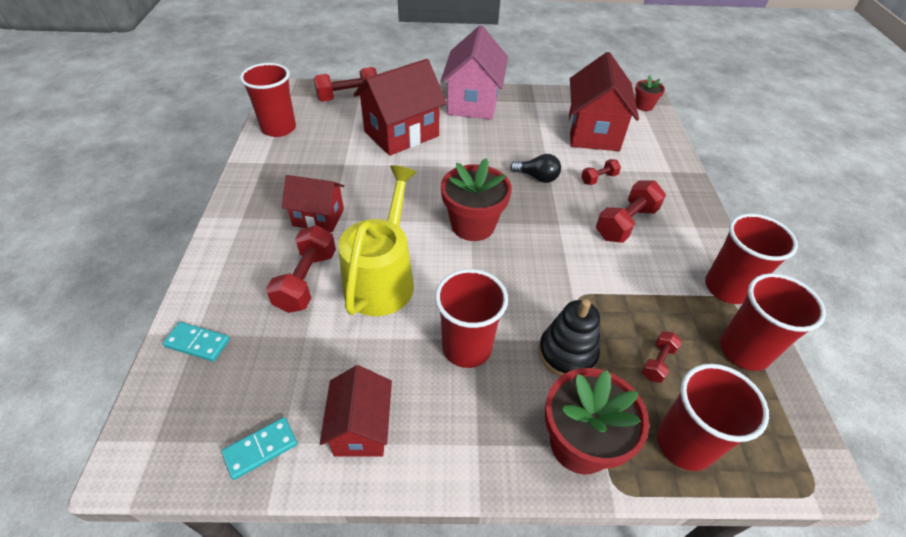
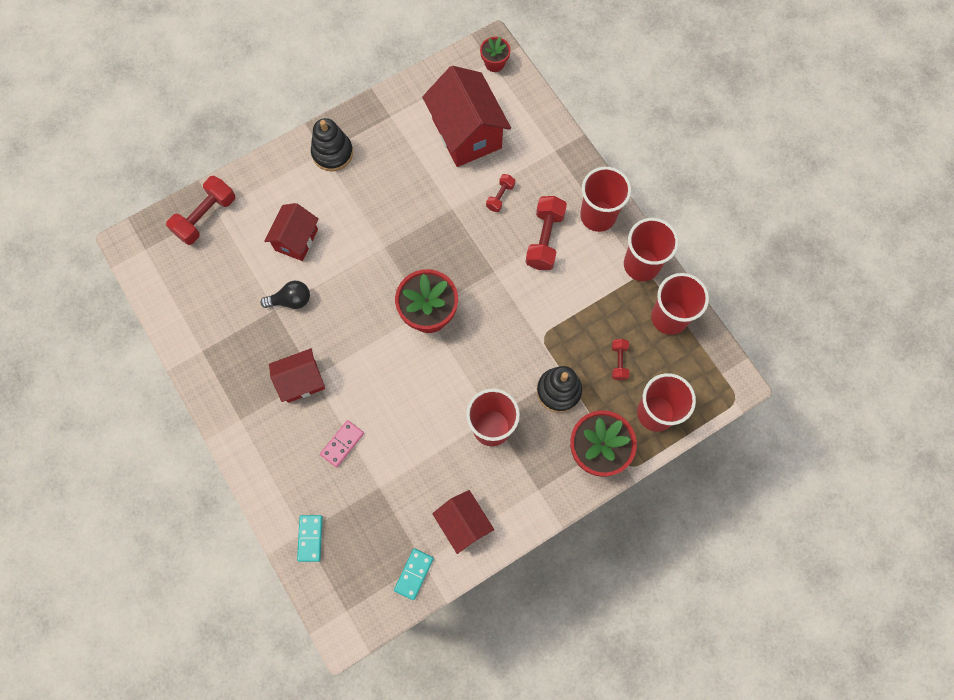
camera: 30 degrees left, 25 degrees up
turquoise domino [162,322,230,362] -> turquoise domino turned 75 degrees counterclockwise [297,515,323,562]
red cup [240,63,296,137] -> red cup moved to [580,167,631,232]
red dumbbell [266,225,336,313] -> pink domino [320,420,364,468]
yellow watering can [338,165,417,316] -> none
red house [353,59,447,156] -> red house [264,203,319,261], size x0.60
pink house [441,25,508,120] -> black stacking toy [311,118,353,171]
black light bulb [510,154,561,183] -> black light bulb moved to [260,281,310,309]

